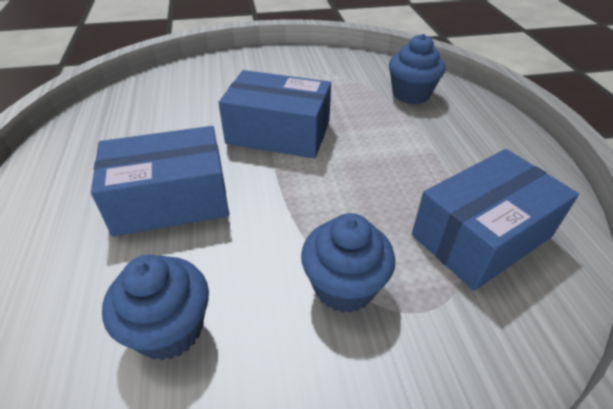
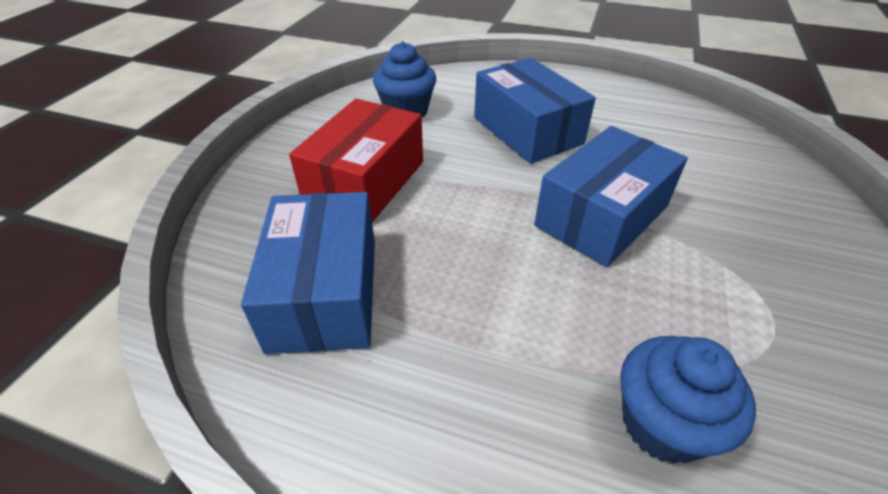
camera: 120 degrees right, 0 degrees up
blue box [91,126,229,237] -> blue box turned 45 degrees counterclockwise [474,58,596,164]
blue cupcake [301,213,395,313] -> red box [289,99,423,222]

